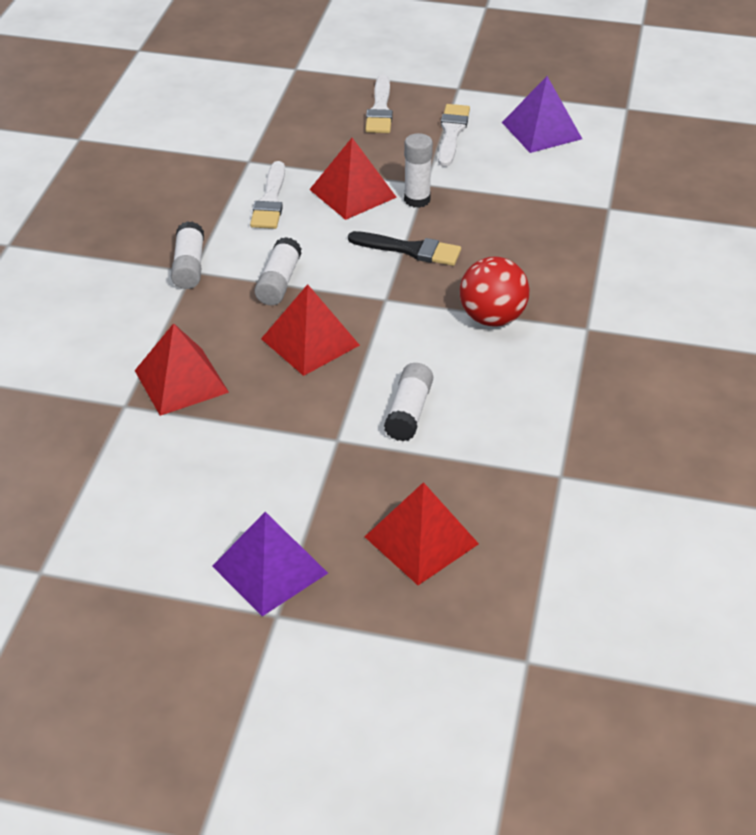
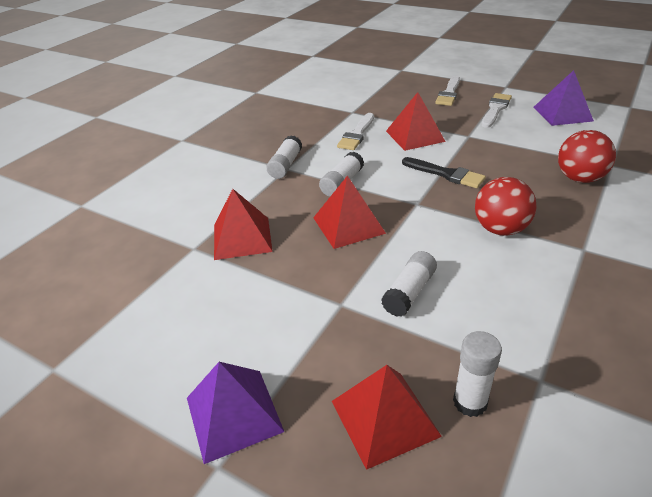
camera: 20 degrees right, 5 degrees down
white glue stick [404,133,433,208] -> white glue stick moved to [453,331,502,417]
none -> red ball [558,130,616,183]

